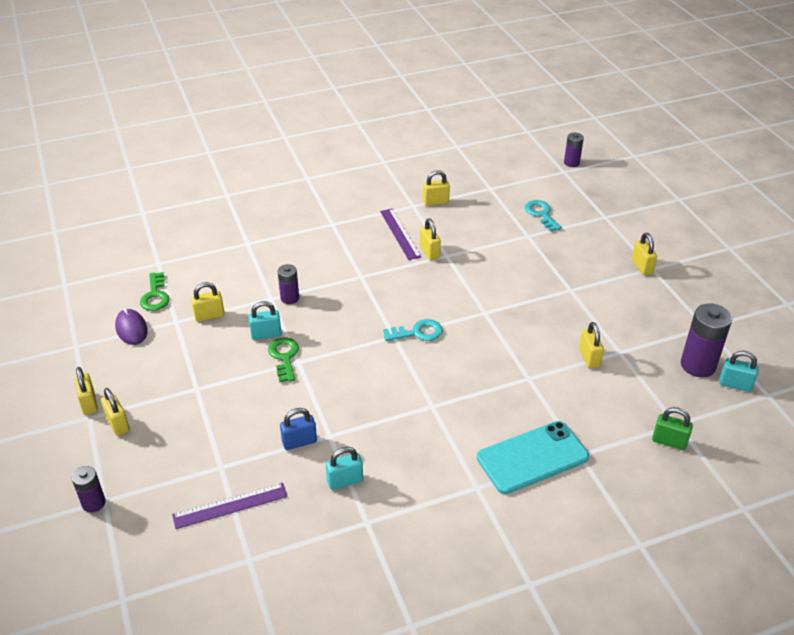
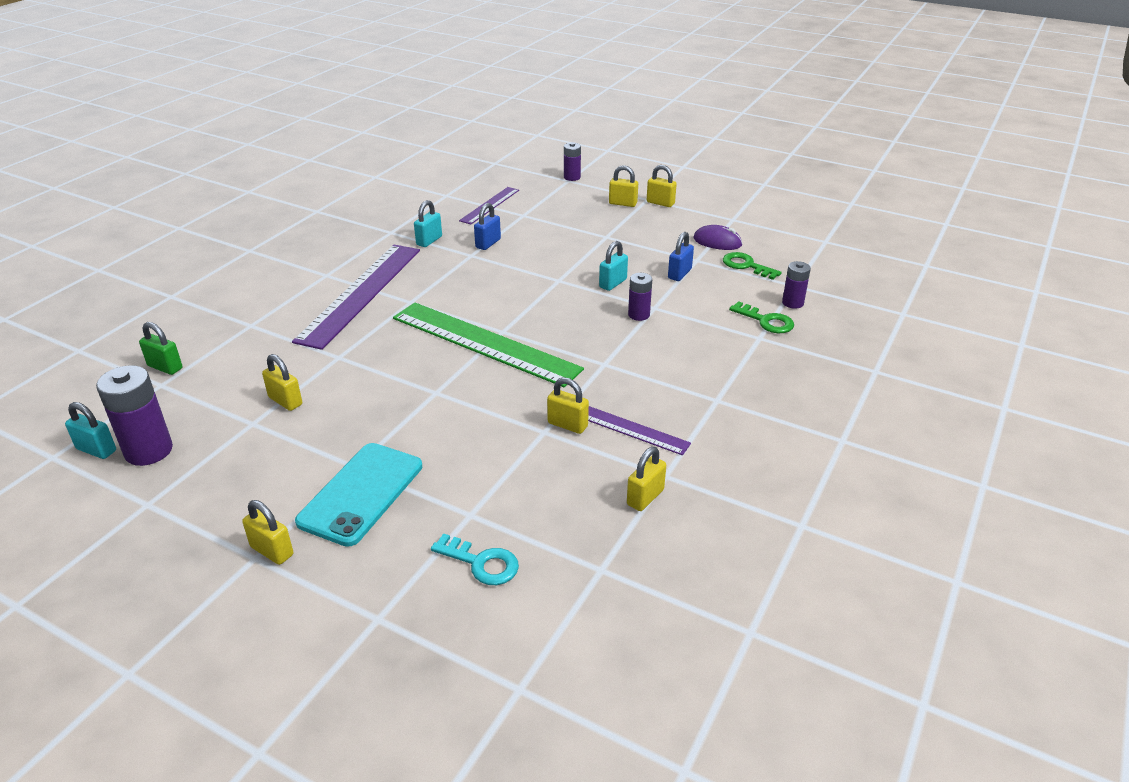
camera: 140 degrees right, 5 degrees down
yellow padlock [191,282,225,322] -> blue padlock [668,232,694,281]
green key [268,337,299,382] -> green key moved to [729,301,794,334]
turquoise key [383,319,443,341] -> green ruler [393,302,584,387]
turquoise phone [477,421,589,494] -> turquoise phone moved to [295,443,422,547]
purple battery [564,132,584,167] -> purple battery moved to [782,261,811,309]
green padlock [652,407,693,450] -> green padlock turned 45 degrees clockwise [139,322,182,375]
turquoise padlock [719,351,759,392] -> turquoise padlock turned 45 degrees clockwise [65,402,116,459]
none -> purple ruler [292,245,420,350]

